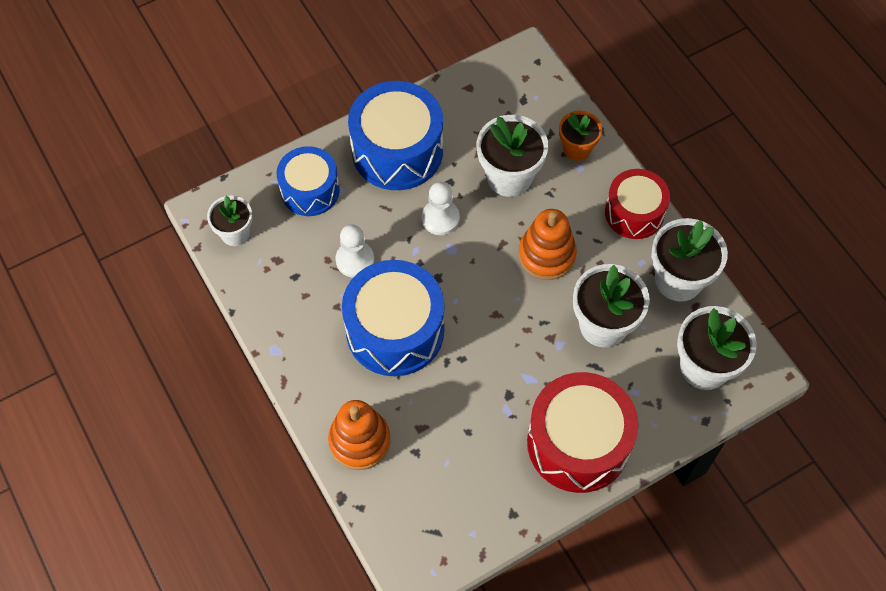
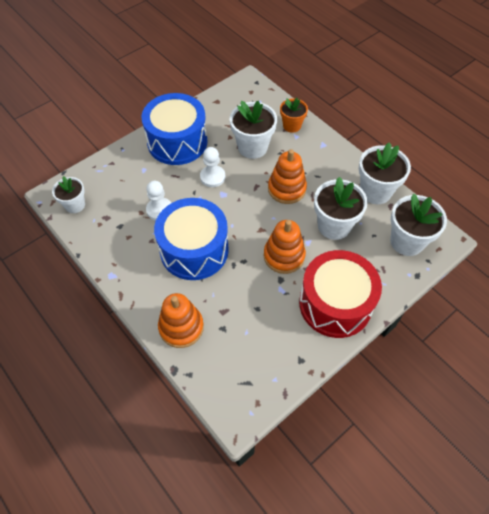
camera: 10 degrees left, 5 degrees down
blue drum [277,146,340,216] -> none
red drum [605,169,670,239] -> none
none -> orange stacking toy [264,220,306,274]

